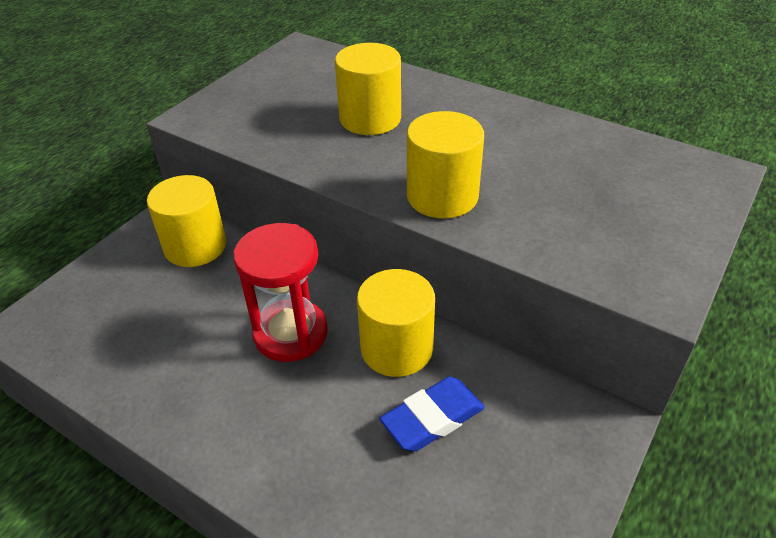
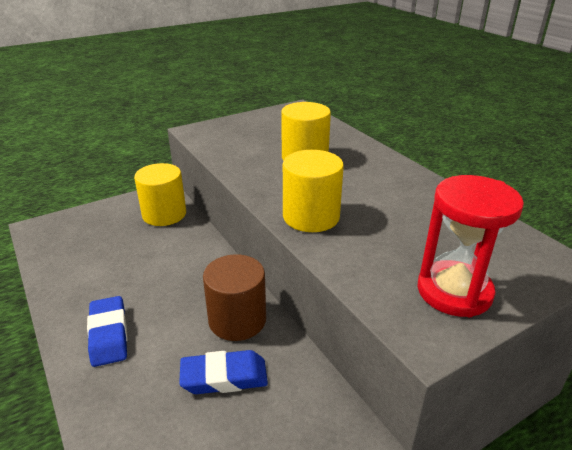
camera: 25 degrees right, 10 degrees down
red hourglass [233,223,328,362] -> red hourglass moved to [417,175,524,317]
yellow cylinder [357,269,435,377] -> brown cylinder [203,254,266,341]
none -> blue eraser [87,296,127,367]

